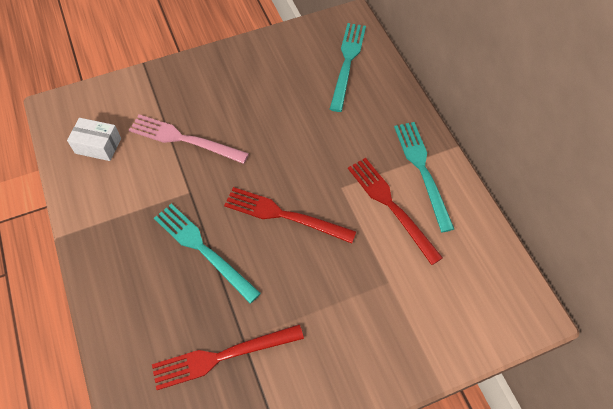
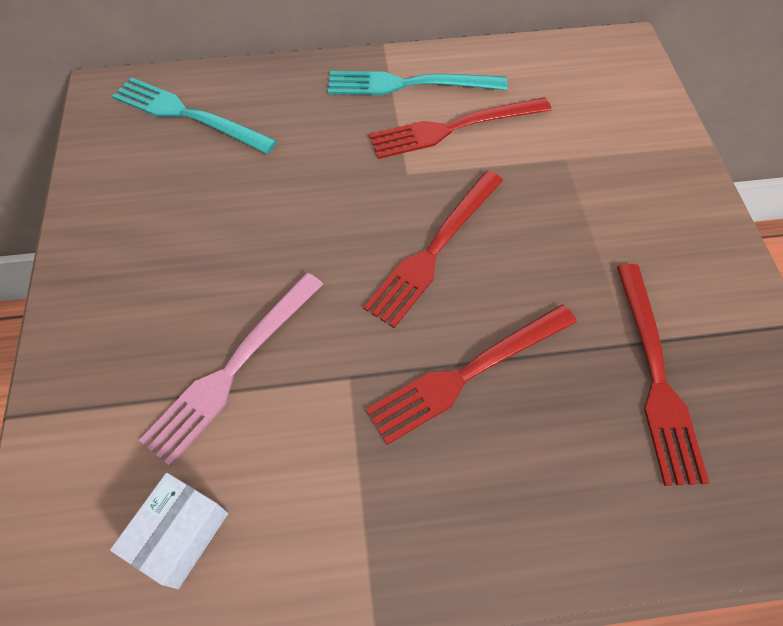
camera: 75 degrees left, 0 degrees up
turquoise fork [154,204,261,303] -> red fork [365,304,577,445]

